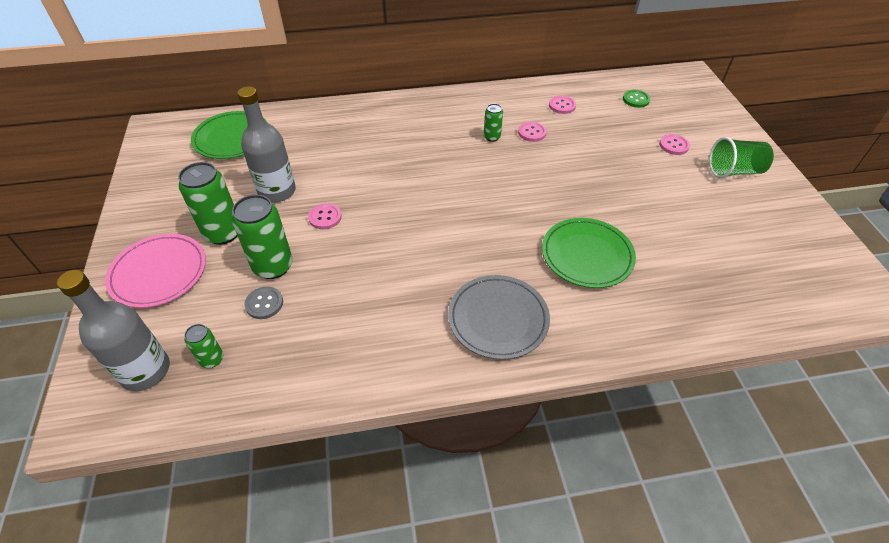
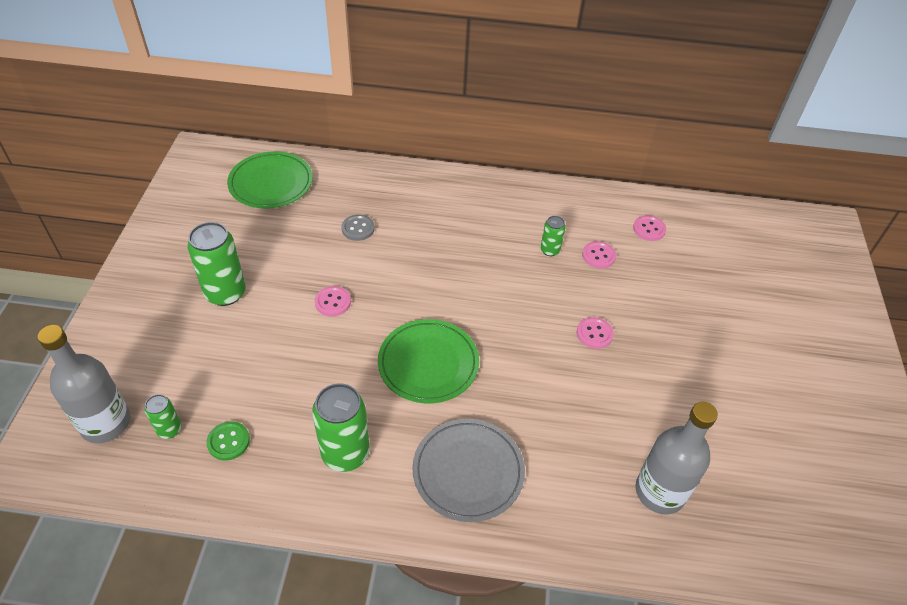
camera: 15 degrees right, 0 degrees up
pink plate [105,234,206,308] -> none
green can [232,195,293,279] -> green can moved to [312,383,370,472]
grey bottle [237,86,296,203] -> grey bottle moved to [635,402,718,515]
grey button [244,287,283,319] -> grey button moved to [341,215,375,241]
green plate [542,218,636,288] -> green plate moved to [378,319,479,403]
green button [623,90,650,108] -> green button moved to [207,421,250,461]
pink button [659,134,690,155] -> pink button moved to [577,317,614,349]
green cup [709,137,774,178] -> none

